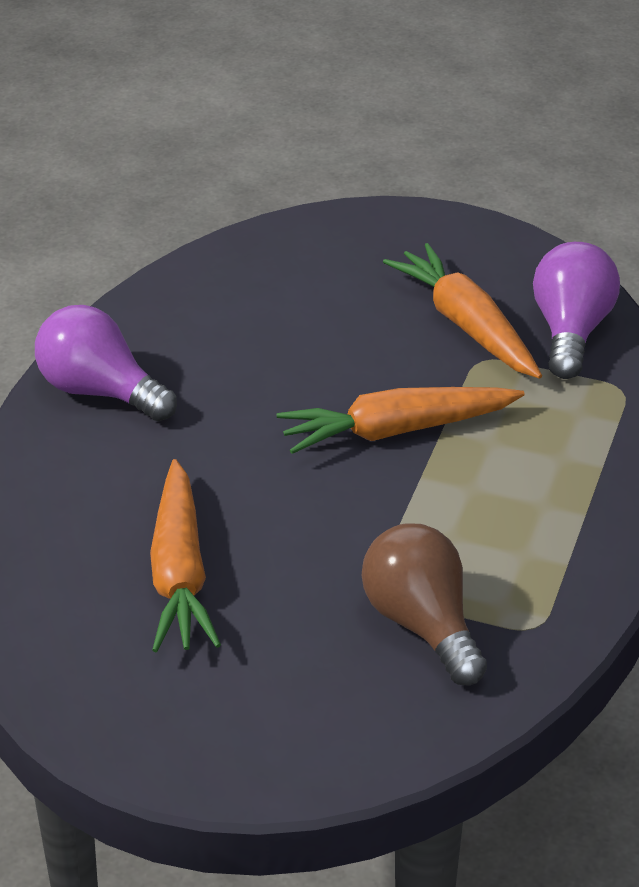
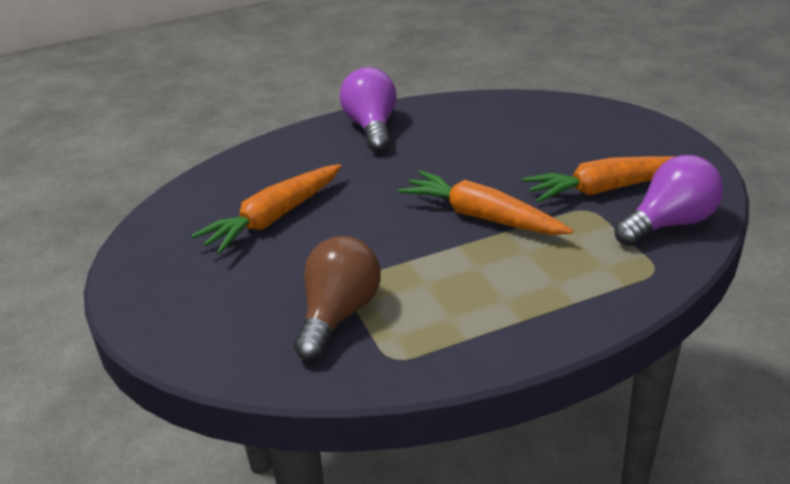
camera: 50 degrees right, 5 degrees down
orange carrot [383,243,542,379] -> orange carrot turned 120 degrees counterclockwise [522,156,677,203]

